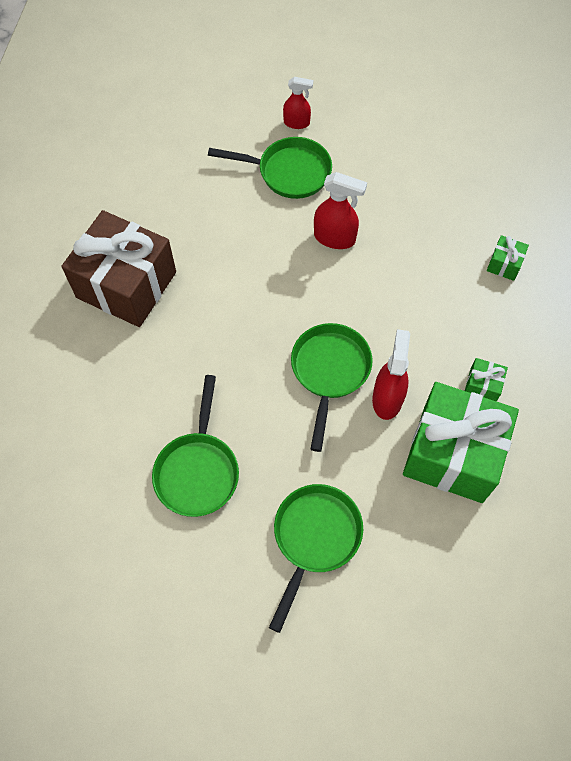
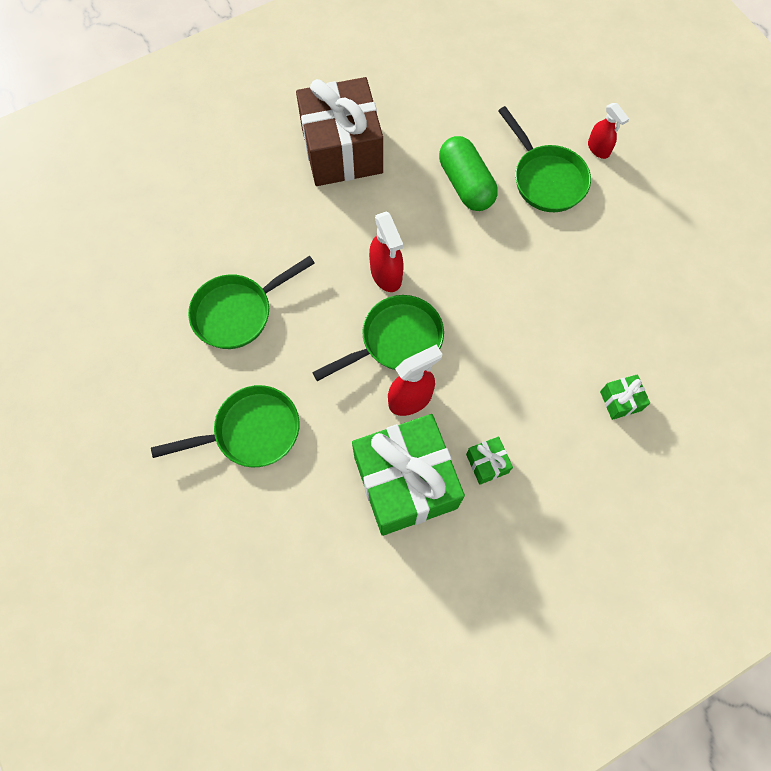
camera: 50 degrees right, 5 degrees up
red spray bottle [314,172,367,249] -> red spray bottle moved to [369,211,403,292]
none -> green capsule [439,136,498,211]

